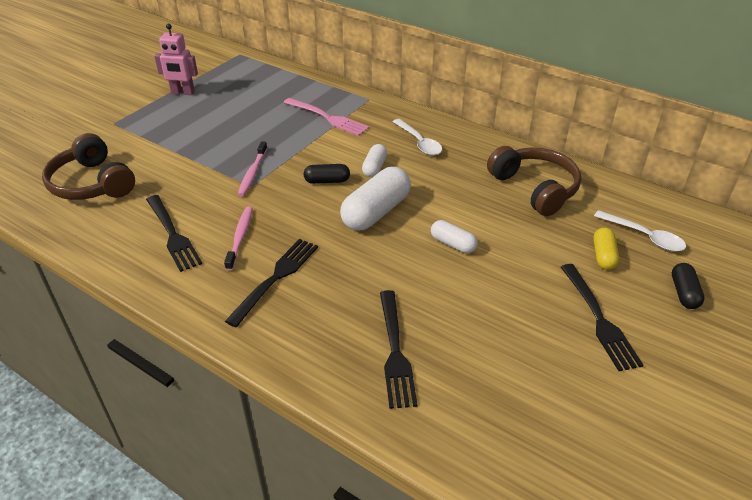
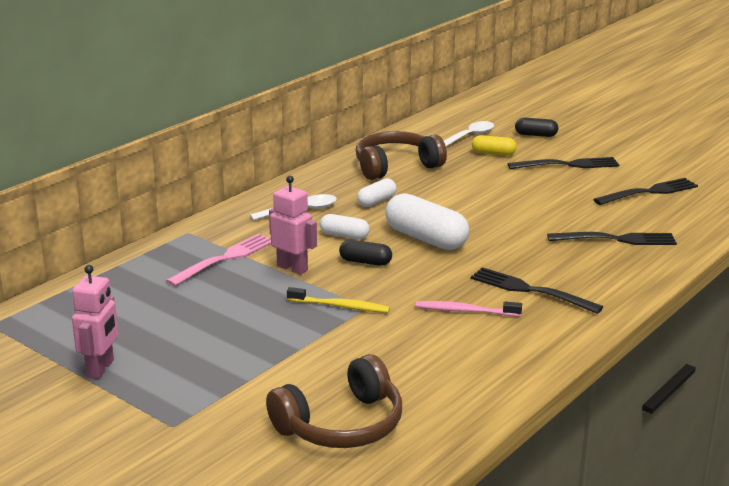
camera: 85 degrees left, 15 degrees down
black fork [146,195,202,272] -> black fork moved to [593,178,698,205]
pink toothbrush [238,141,267,196] -> yellow toothbrush [287,287,390,313]
black capsule [303,164,350,184] -> black capsule turned 75 degrees counterclockwise [339,240,392,266]
white capsule [431,220,478,253] -> white capsule moved to [357,178,397,207]
none -> pink robot [269,176,317,275]

